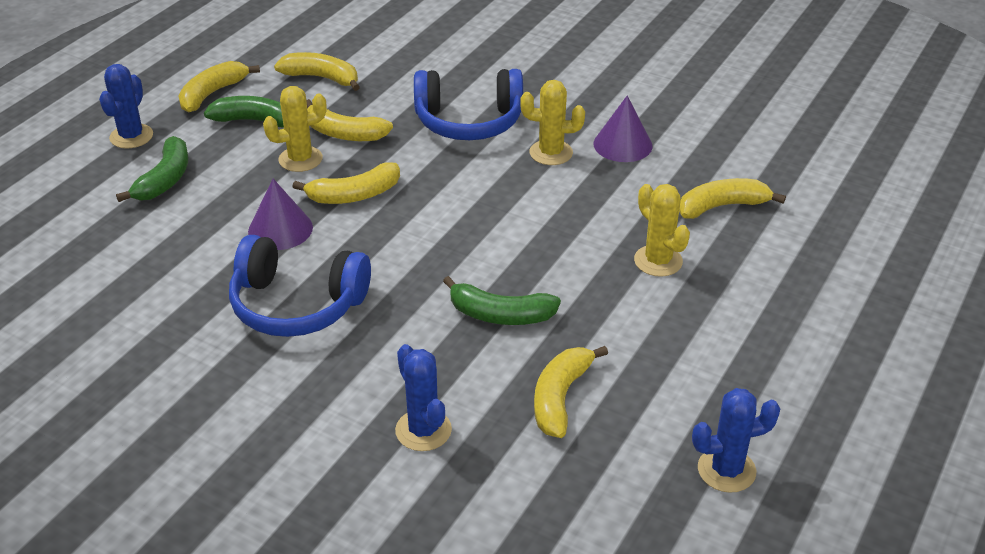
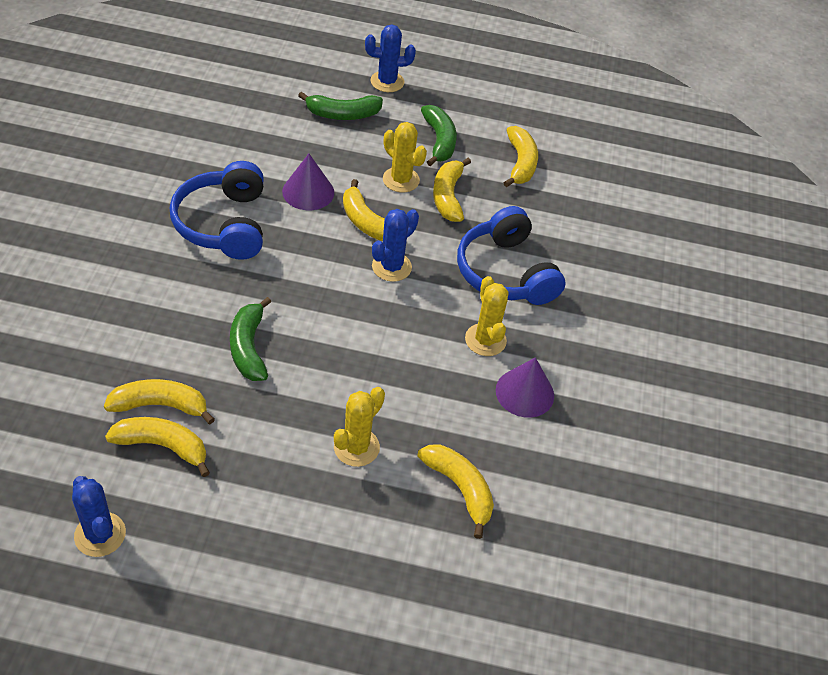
camera: 65 degrees right, 10 degrees up
yellow banana [179,61,260,112] -> yellow banana moved to [105,417,210,477]
blue cactus [395,344,452,451] -> blue cactus moved to [372,209,419,282]

